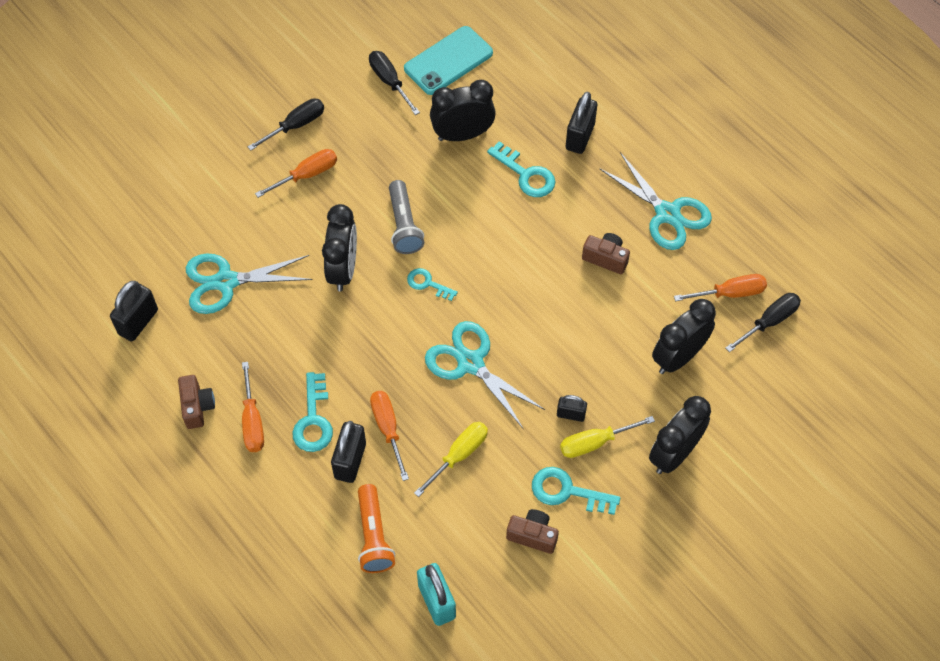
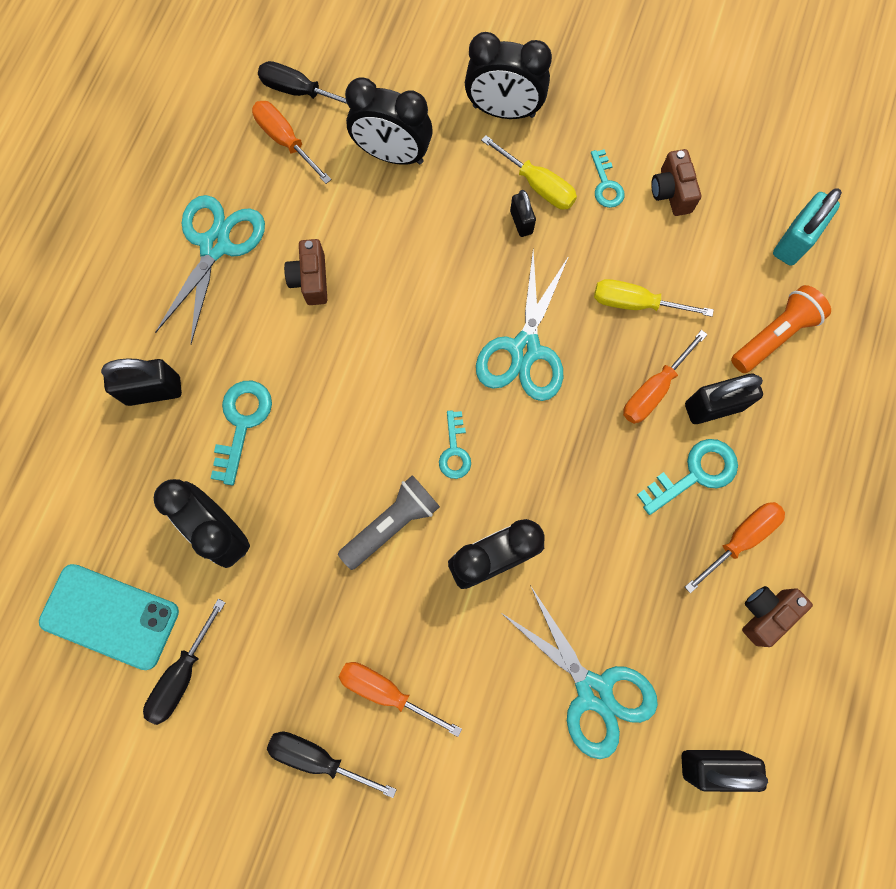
camera: 120 degrees left, 15 degrees up
turquoise key [532,467,620,515] -> turquoise key [591,149,624,208], size x0.64

